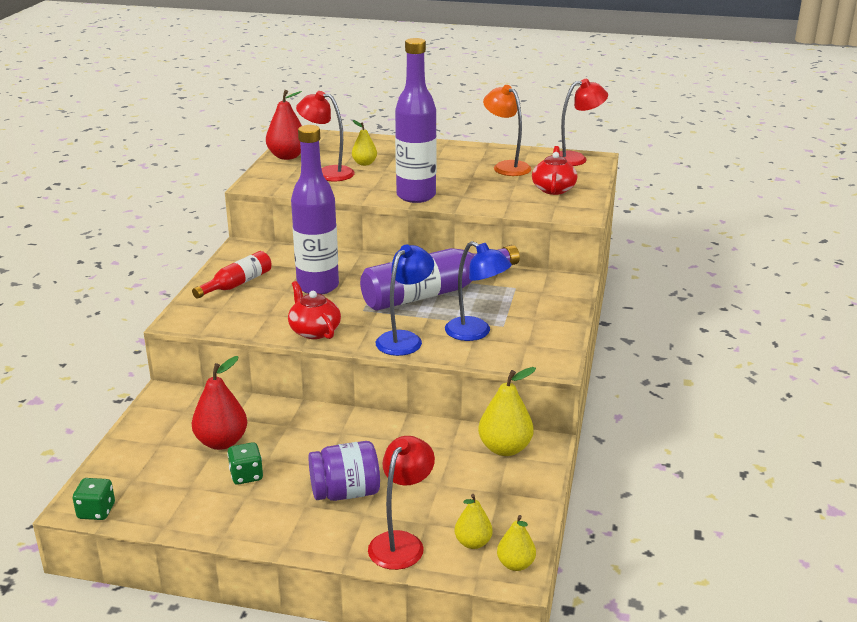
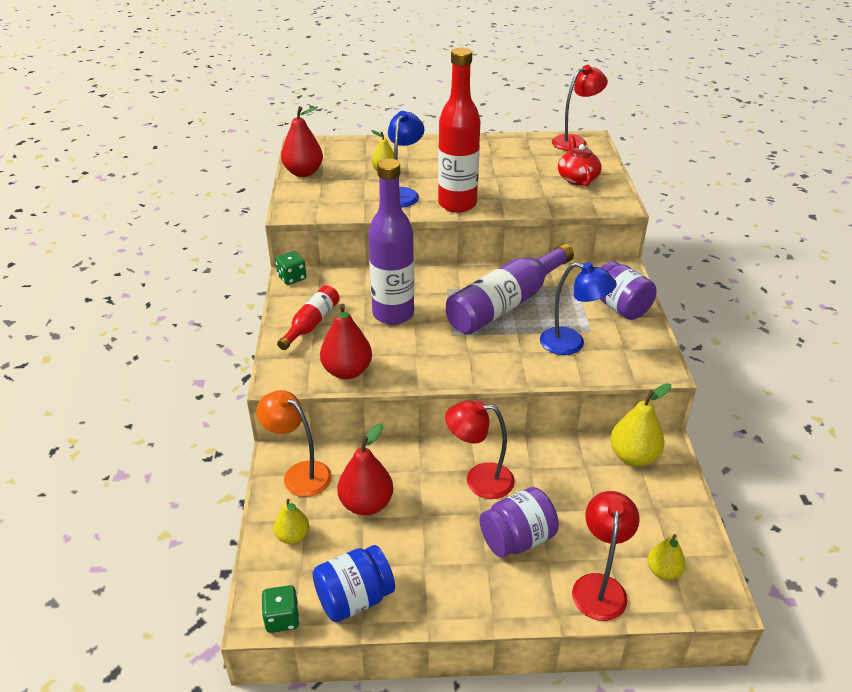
camera: 15 degrees left, 10 degrees up
green dice [227,442,263,485] -> green dice moved to [275,251,306,285]
red teapot [288,281,341,339] -> none
red lamp [296,91,355,181] -> red lamp moved to [445,400,515,499]
blue lamp [376,244,434,356] -> blue lamp moved to [388,111,424,207]
purple bottle [395,38,437,203] -> red bottle [438,48,481,212]
orange lamp [483,85,531,176] -> orange lamp moved to [256,390,332,497]
yellow pear [497,515,536,571] -> yellow pear moved to [274,499,309,544]
none -> blue jar [313,545,395,622]
none -> red pear [320,304,372,379]
none -> purple jar [600,261,656,320]

